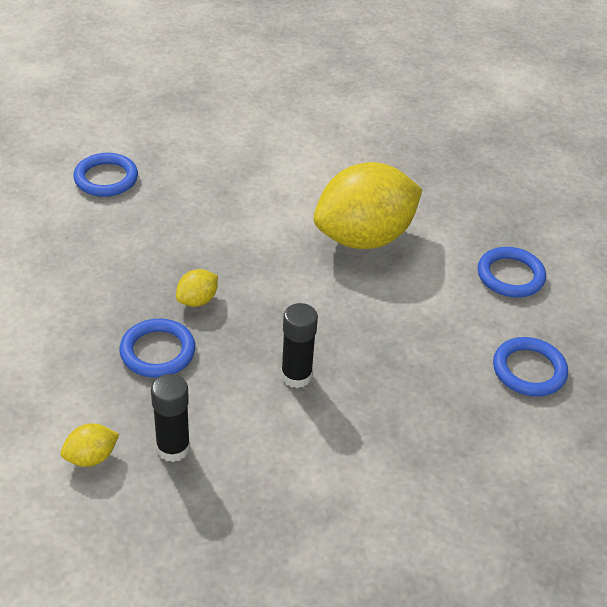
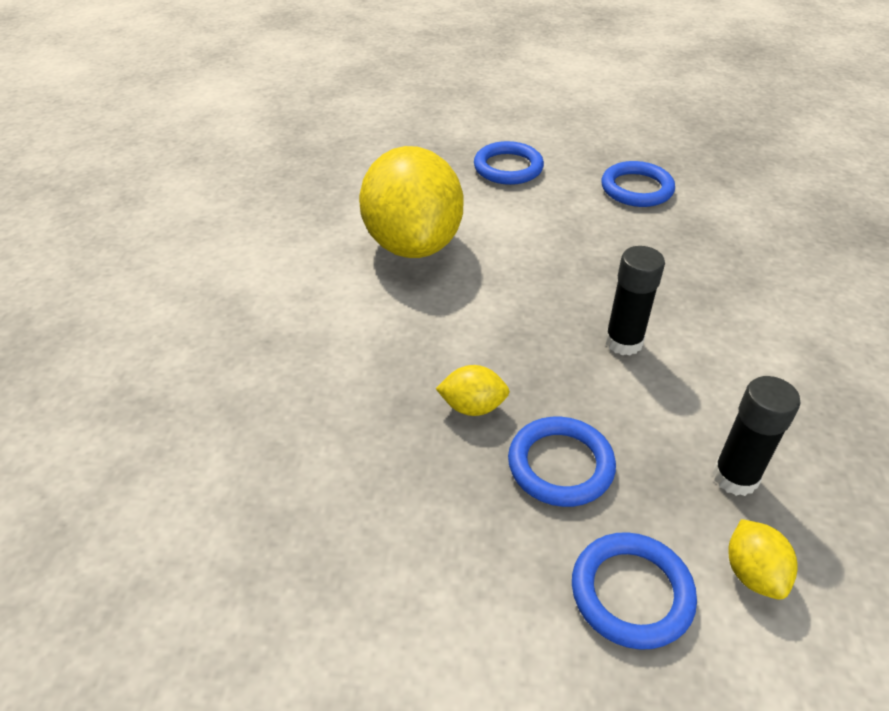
camera: 70 degrees left, 0 degrees up
blue ring [73,153,138,197] -> blue ring moved to [572,532,697,650]
yellow lemon [176,269,218,307] -> yellow lemon turned 60 degrees counterclockwise [436,365,510,416]

